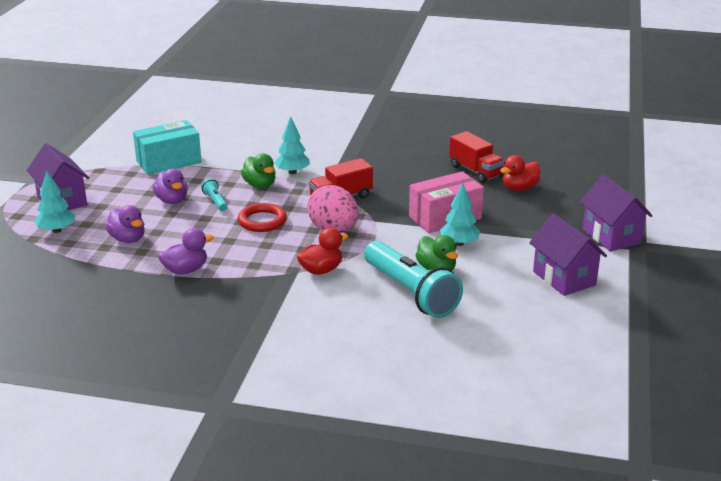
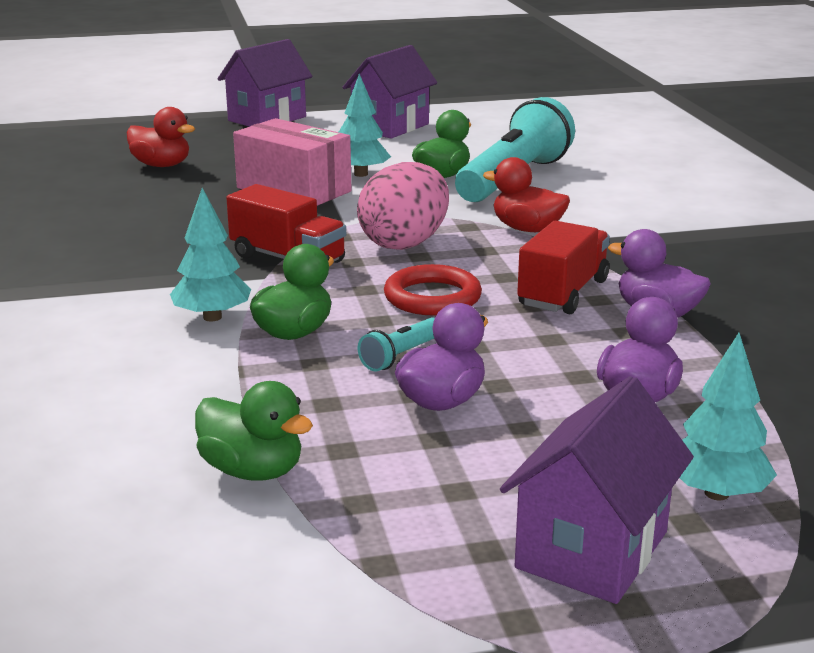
camera: 115 degrees left, 5 degrees down
turquoise box [133,120,202,175] -> green duck [195,381,313,481]
red truck [449,131,505,183] -> red truck moved to [517,221,610,314]

